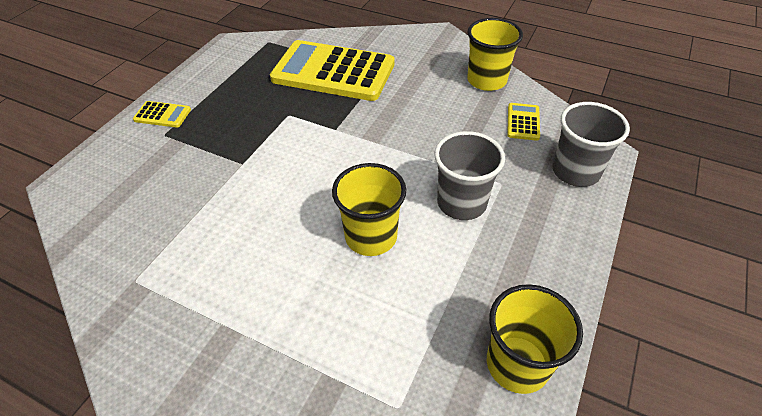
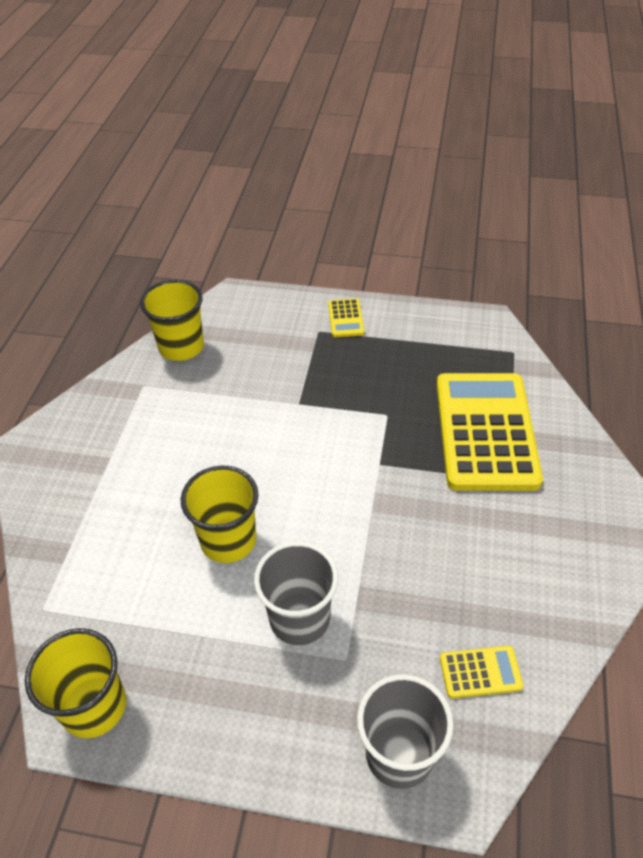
camera: 75 degrees right, 0 degrees up
yellow cup [467,18,523,91] -> yellow cup moved to [140,280,204,361]

